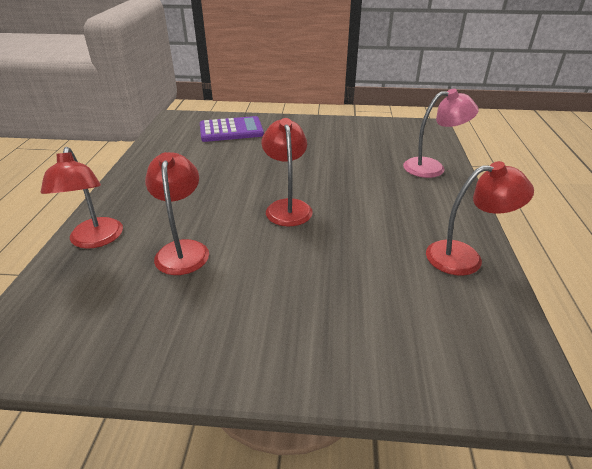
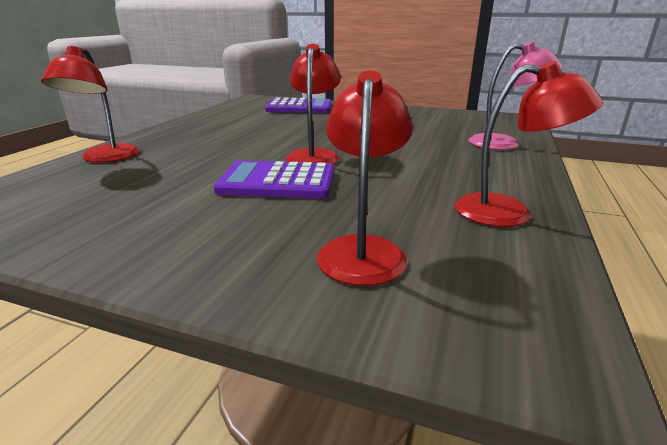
camera: 15 degrees right, 10 degrees down
red lamp [145,152,209,275] -> red lamp moved to [317,71,413,286]
none -> purple calculator [214,161,334,199]

